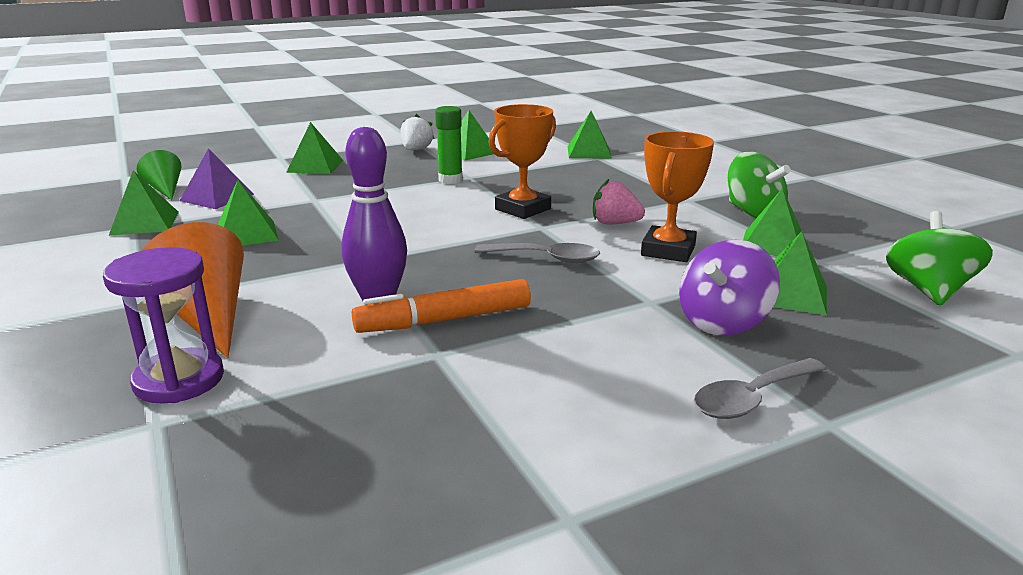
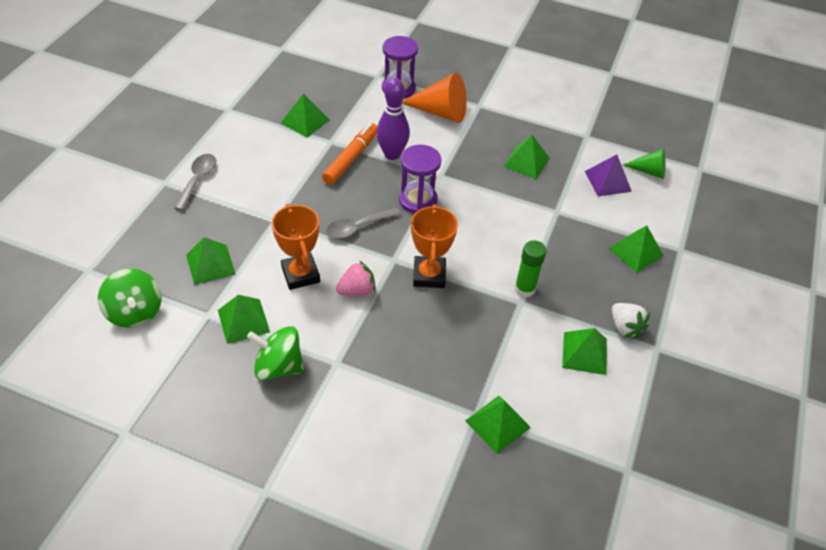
camera: 135 degrees right, 25 degrees up
green pyramid [109,170,179,236] -> green pyramid moved to [281,94,329,138]
purple spinning top [679,240,780,336] -> none
none -> purple hourglass [399,145,441,214]

